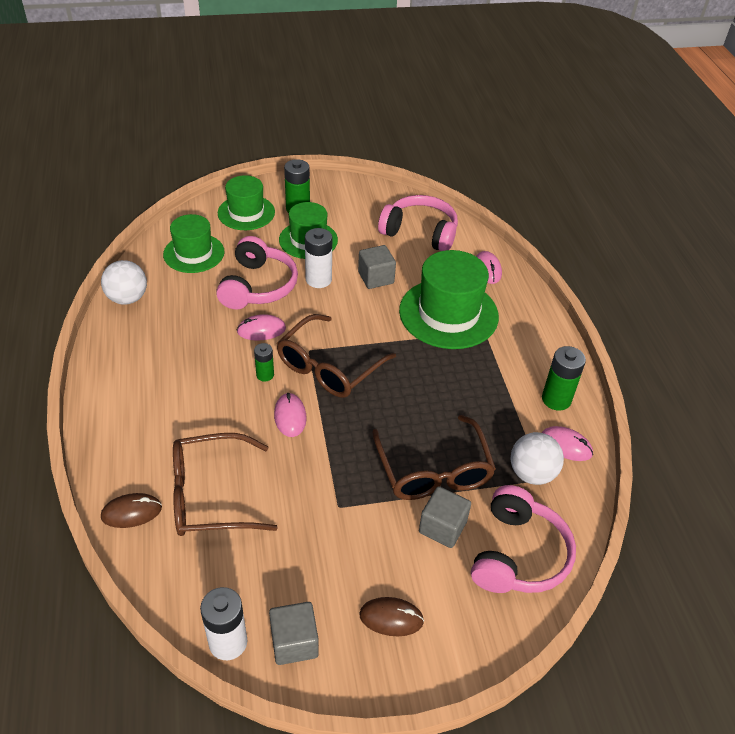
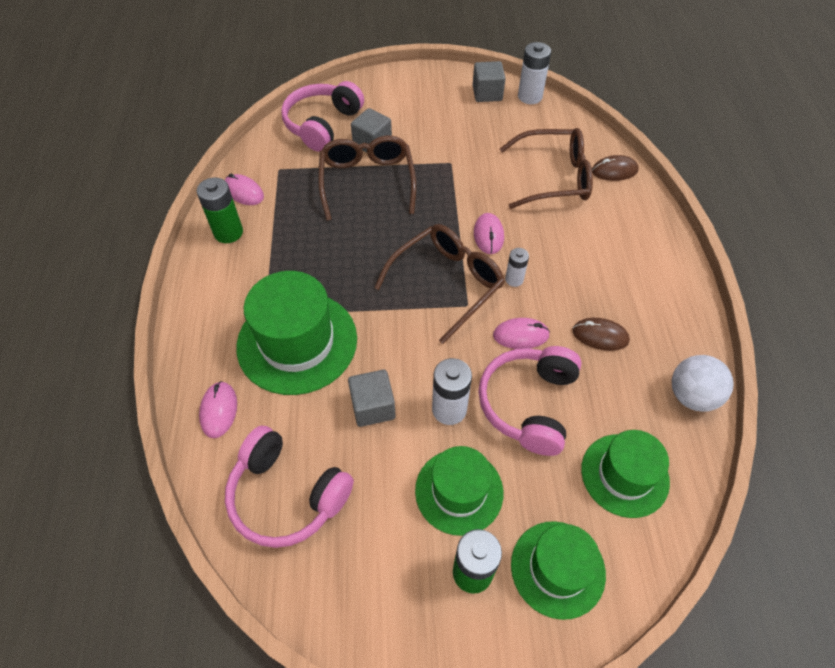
camera: 170 degrees left, 10 degrees up
green battery [254,343,274,382] -> white battery [505,248,529,287]
brown mouse [359,597,424,636] -> brown mouse moved to [572,318,630,351]
white ball [510,432,564,485] -> none

